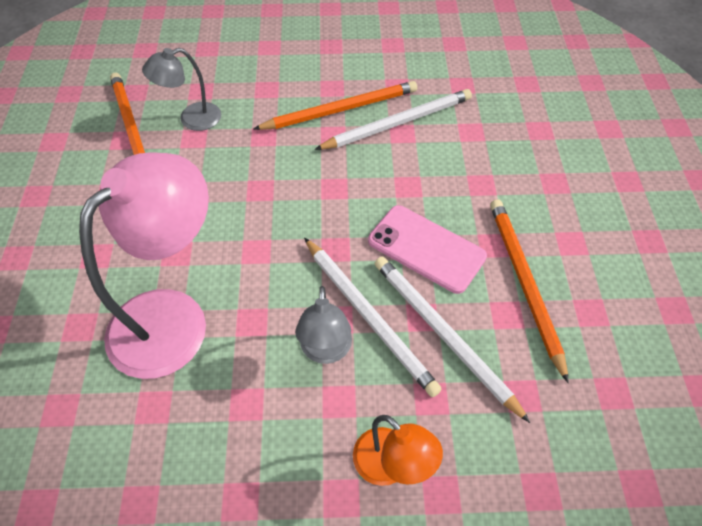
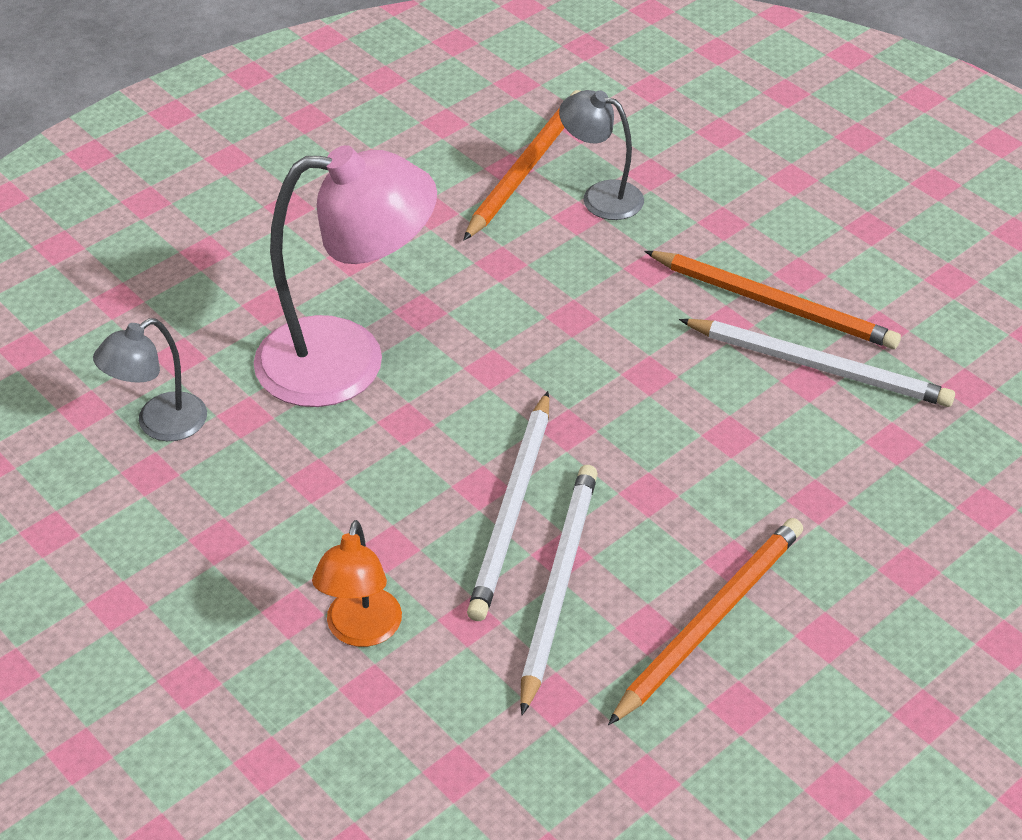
camera: 50 degrees right, 10 degrees down
grey lamp [295,286,352,364] -> grey lamp moved to [93,318,207,441]
pink phone [368,205,487,294] -> none

